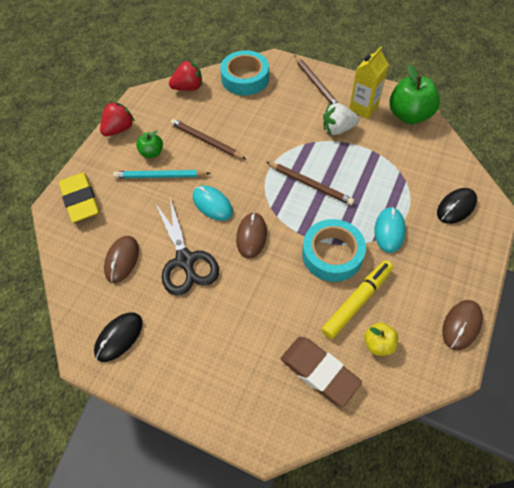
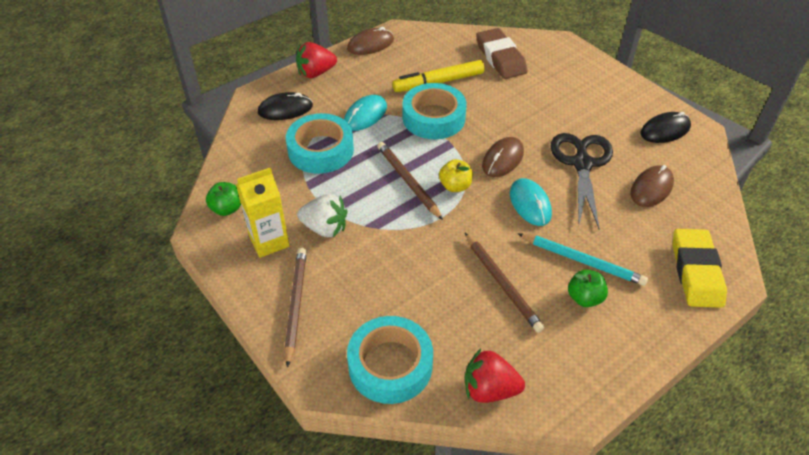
camera: 155 degrees left, 10 degrees down
red strawberry [100,101,135,136] -> red strawberry moved to [296,42,337,78]
yellow apple [364,322,398,356] -> yellow apple moved to [439,159,473,192]
green apple [390,64,440,124] -> green apple [206,182,241,216], size x0.53
none -> turquoise tape [286,113,354,174]

